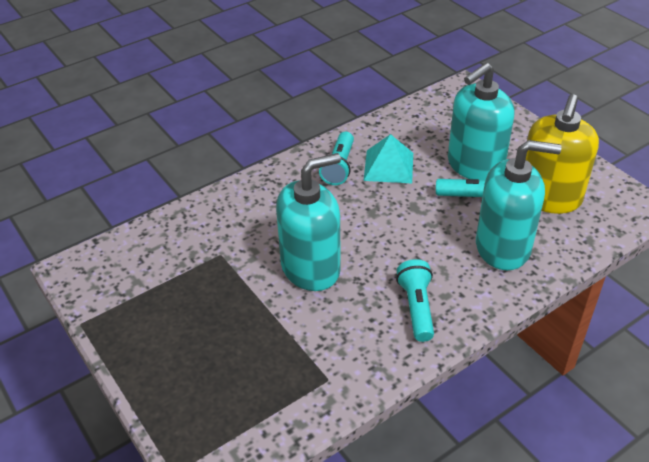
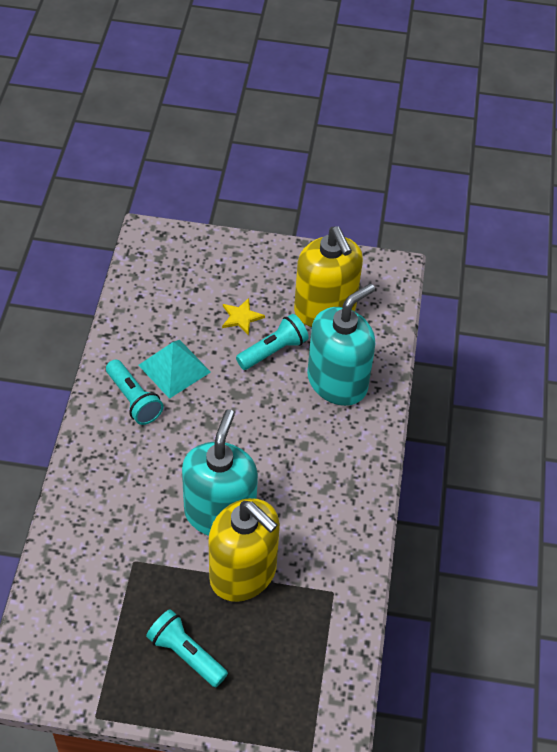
camera: 50 degrees left, 10 degrees up
turquoise flashlight [396,259,434,342] -> turquoise flashlight moved to [146,609,228,687]
turquoise soap dispenser [448,63,514,180] -> yellow star [222,298,265,335]
none -> yellow soap dispenser [208,498,280,602]

